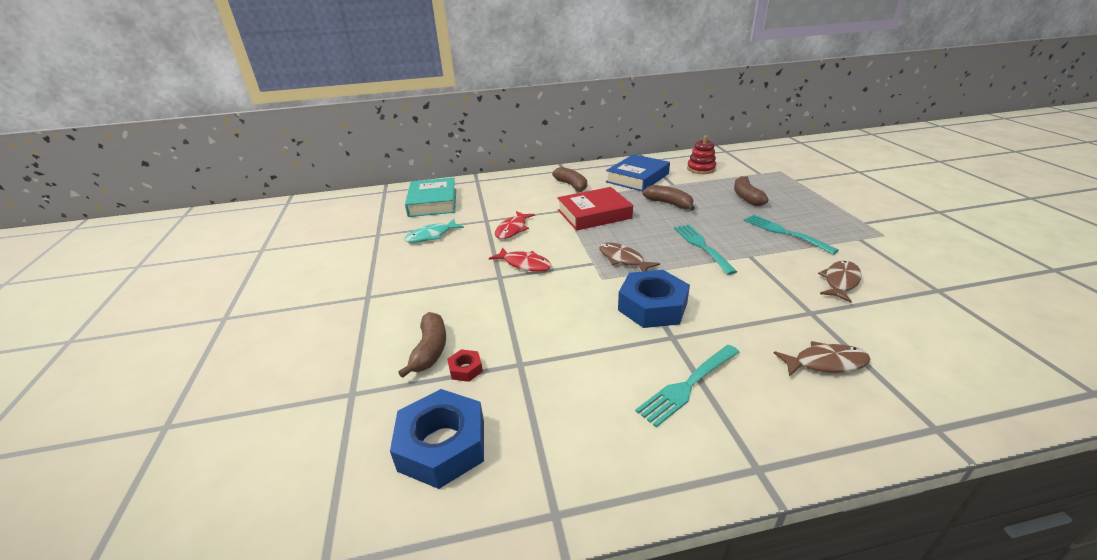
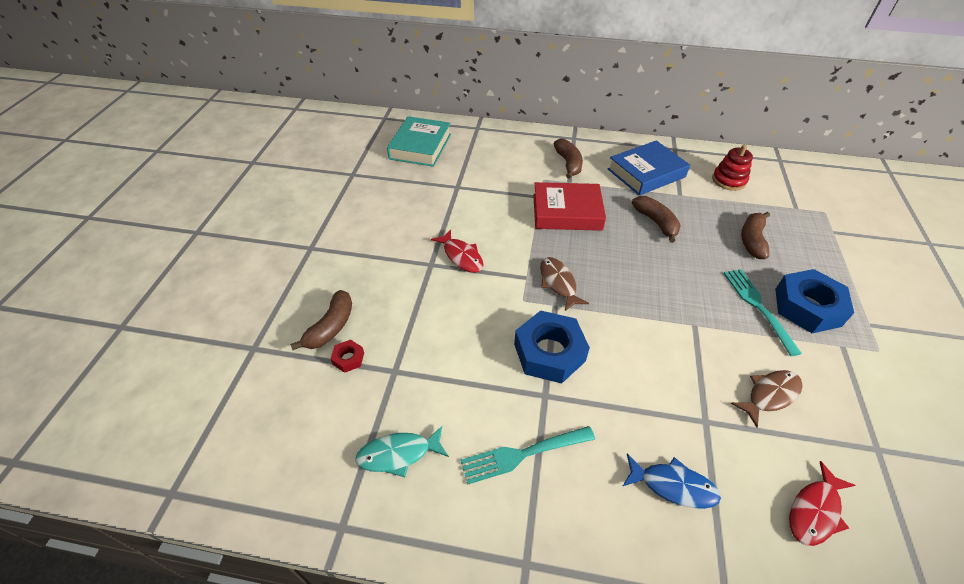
camera: 20 degrees right, 15 degrees up
blue nut [390,389,484,489] -> blue nut moved to [775,269,854,333]
turquoise fish [404,219,464,243] -> turquoise fish moved to [355,426,449,477]
red fish [495,211,535,239] -> red fish moved to [789,461,855,546]
turquoise fork [674,225,737,275] -> none
brown fish [774,341,871,376] -> blue fish [623,454,721,509]

